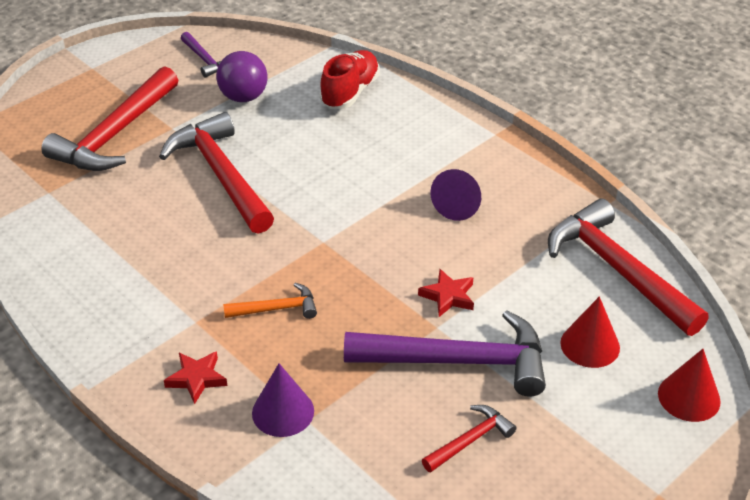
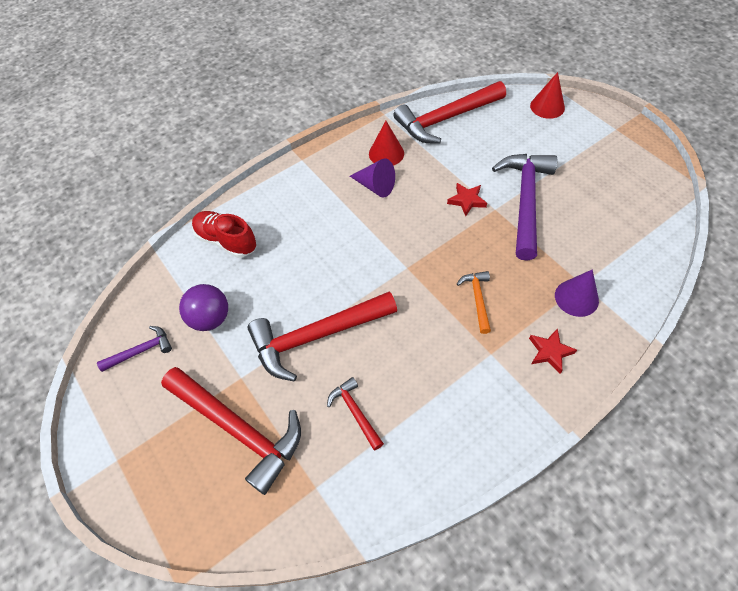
camera: 80 degrees left, 15 degrees up
red hammer [422,405,516,473] -> red hammer moved to [327,377,384,450]
red cone [560,296,620,368] -> red cone moved to [369,121,404,166]

